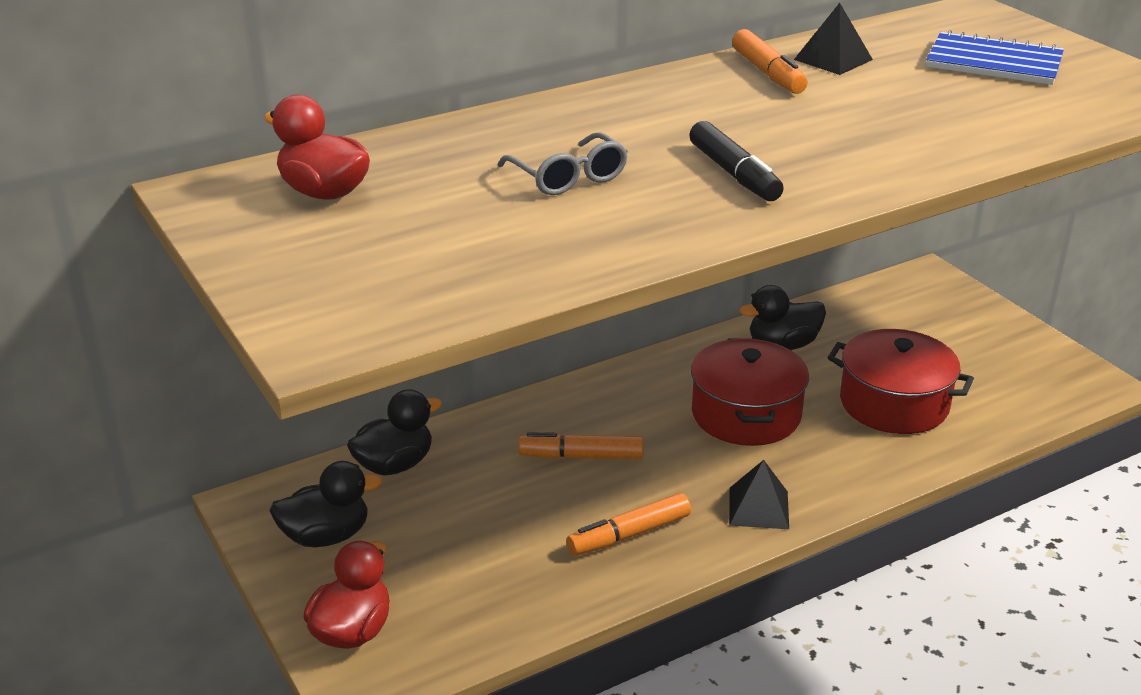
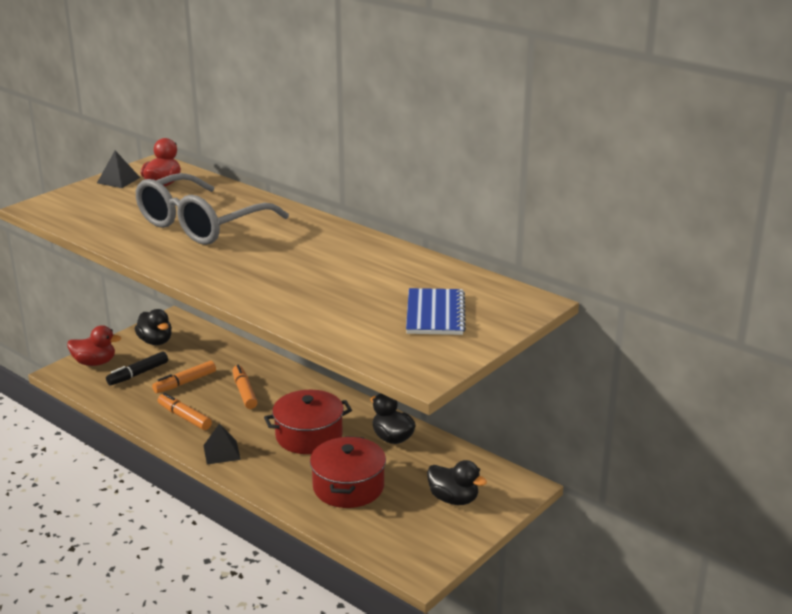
camera: 70 degrees right, 5 degrees down
black duck [347,389,442,476] -> black duck moved to [427,460,487,505]
grey glasses [498,132,628,195] -> grey glasses [136,173,289,245], size x2.30
black marker [689,121,784,201] -> black marker moved to [106,351,168,386]
orange marker [732,29,808,94] -> orange marker moved to [152,361,216,393]
black pyramid [794,3,873,75] -> black pyramid moved to [97,151,140,188]

